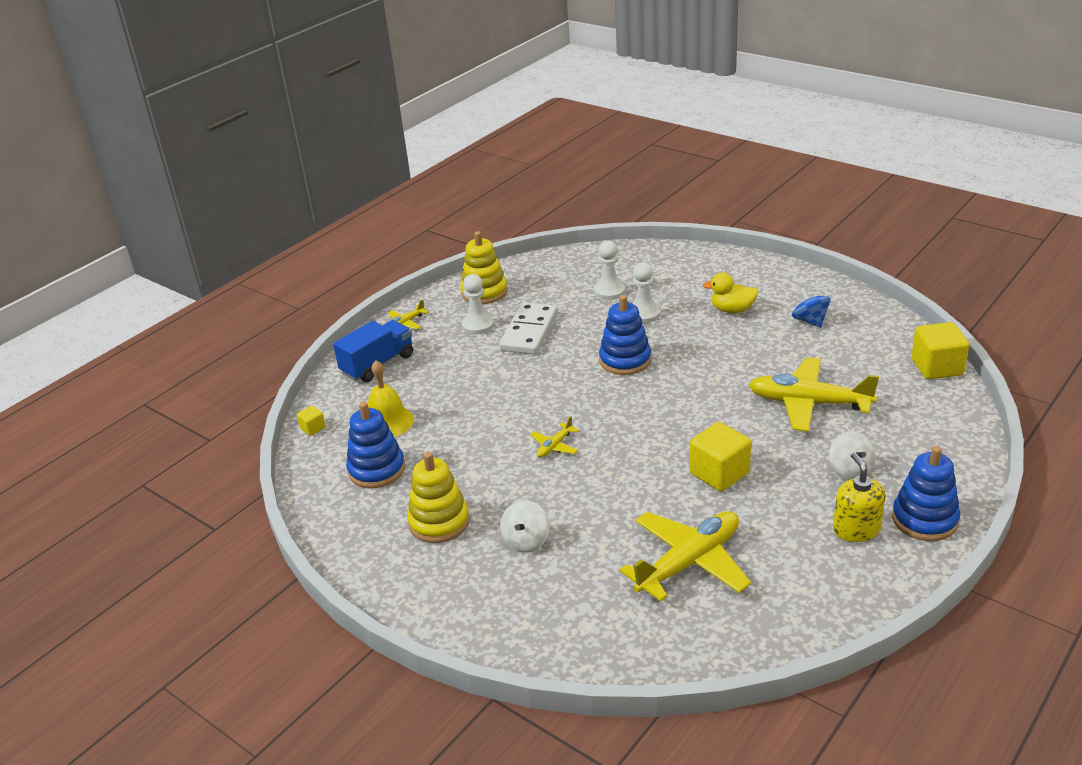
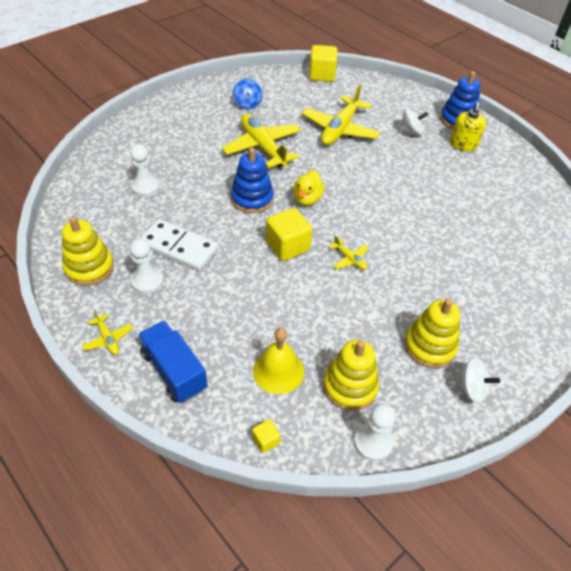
camera: 85 degrees left, 15 degrees up
blue stacking toy [346,402,405,488] -> yellow stacking toy [323,339,379,411]
white spinning top [500,500,550,552] -> white spinning top moved to [454,358,500,404]
yellow plane [619,511,751,602] -> yellow plane moved to [222,114,301,168]
white pawn [633,262,660,323] -> white pawn moved to [354,404,395,461]
yellow cube [690,422,751,491] -> yellow cube moved to [266,208,312,261]
yellow duck [703,272,759,313] -> yellow duck moved to [293,170,325,206]
blue spinning top [792,288,831,328] -> blue spinning top turned 90 degrees counterclockwise [233,79,262,110]
yellow soap dispenser [833,453,885,542] -> yellow soap dispenser turned 75 degrees counterclockwise [450,102,486,151]

